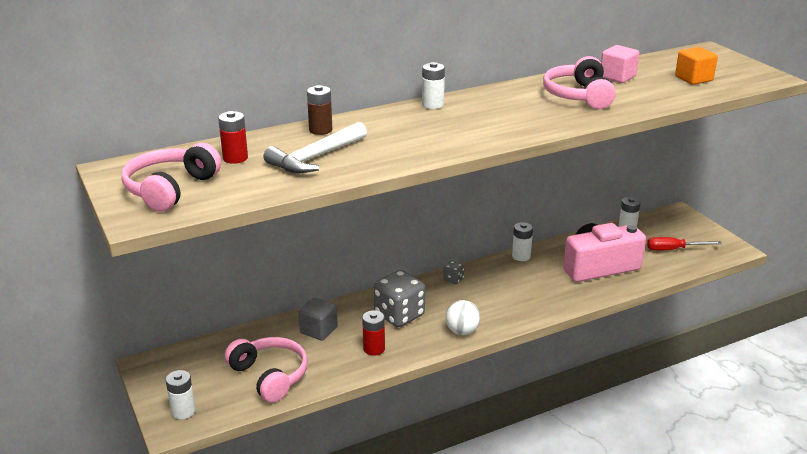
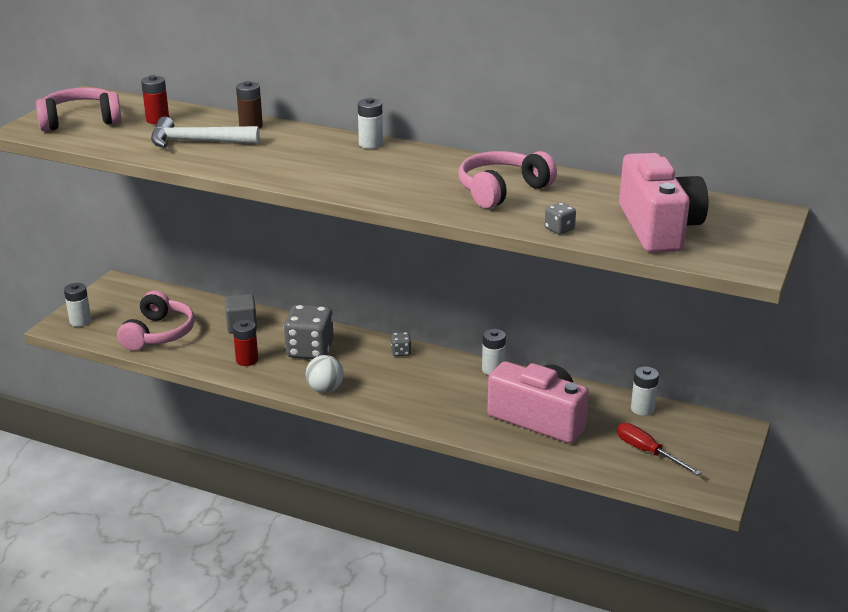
camera: 50 degrees right, 0 degrees up
pink cube [601,45,639,83] -> none
orange cube [675,47,718,85] -> pink camera [619,153,708,253]
none -> grey dice [545,203,576,234]

